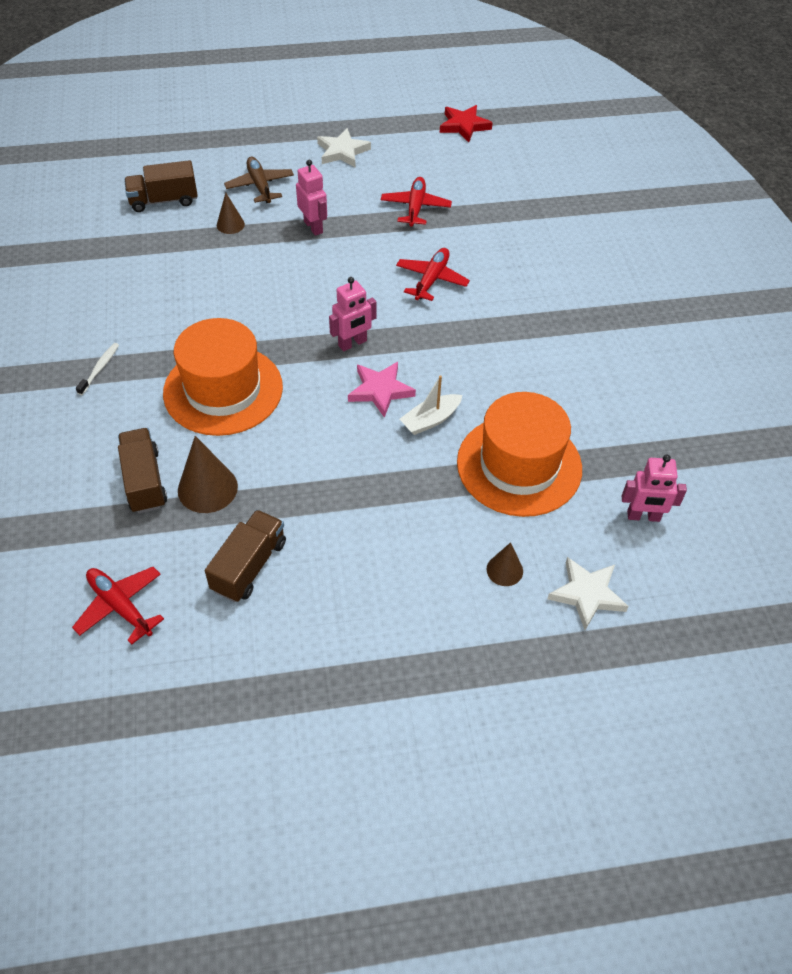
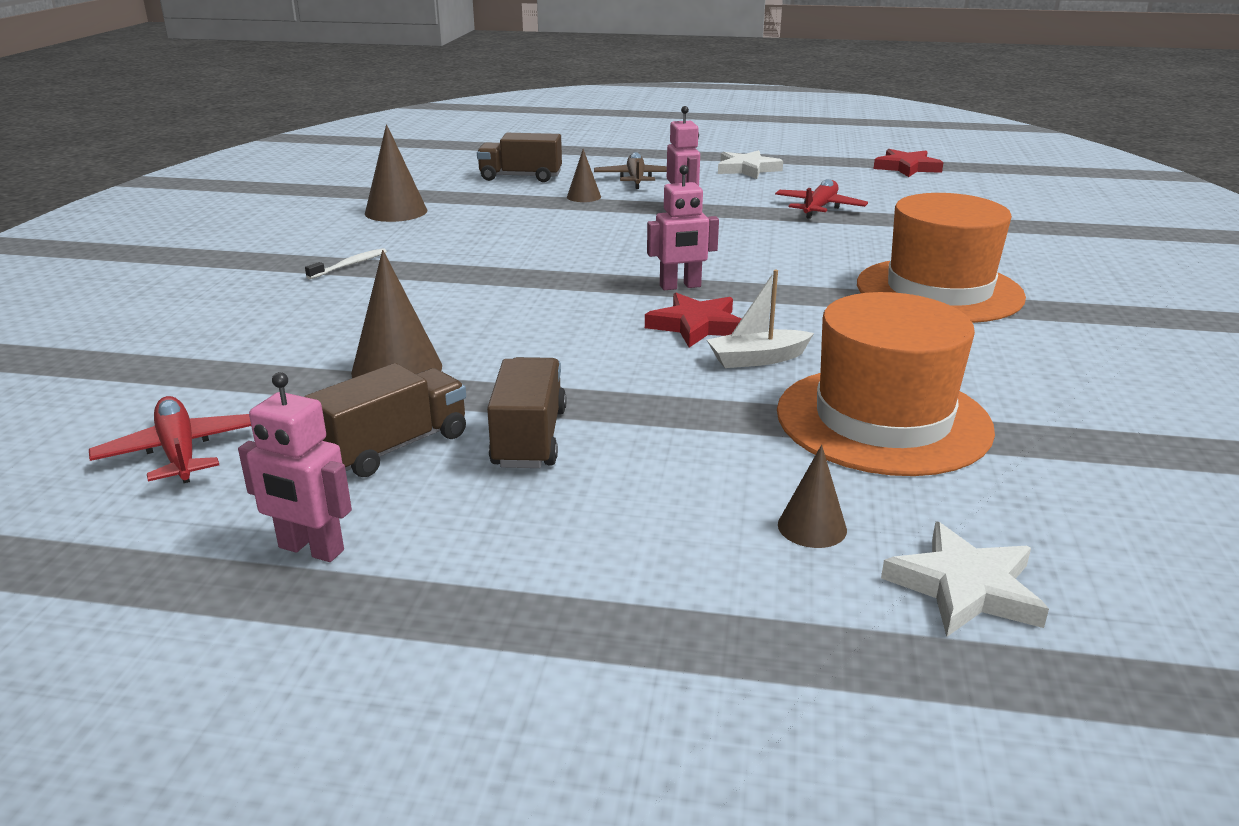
camera: 20 degrees right, 25 degrees down
brown truck [118,428,167,513] -> brown truck moved to [487,357,566,468]
orange hat [163,318,283,436] -> orange hat moved to [857,193,1026,323]
pink star [348,362,416,418] -> red star [645,293,741,348]
red plane [396,248,470,301] -> none
pink robot [622,455,687,522] -> pink robot moved to [238,372,352,562]
none -> brown cone [365,124,427,222]

